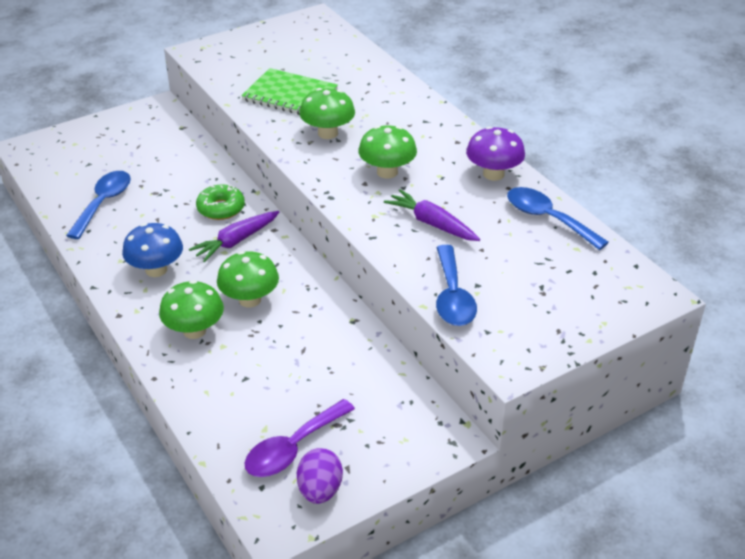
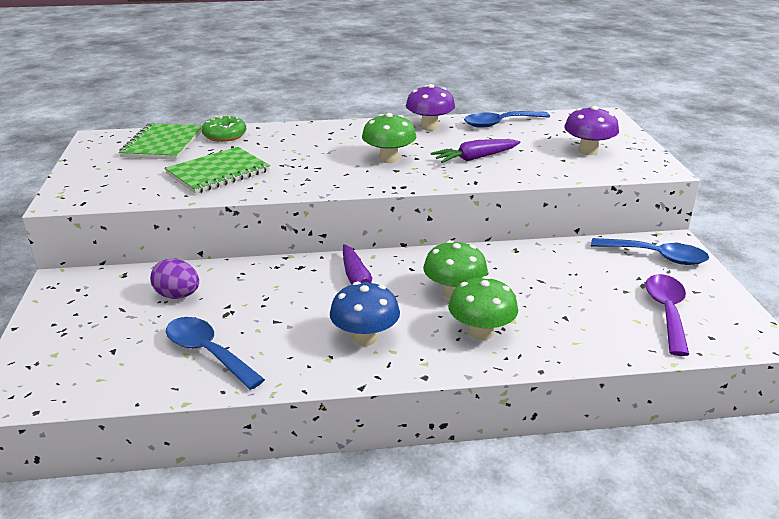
camera: 65 degrees left, 10 degrees down
green donut [196,184,245,220] -> green donut moved to [202,115,246,142]
purple spoon [245,399,355,477] -> purple spoon turned 150 degrees counterclockwise [646,274,689,356]
purple egg [297,448,343,504] -> purple egg moved to [150,259,199,299]
green mushroom [299,88,355,139] -> none
blue spoon [436,245,477,326] -> blue spoon moved to [591,238,709,265]
none -> green notebook [119,123,203,160]
none -> purple mushroom [564,106,619,155]

